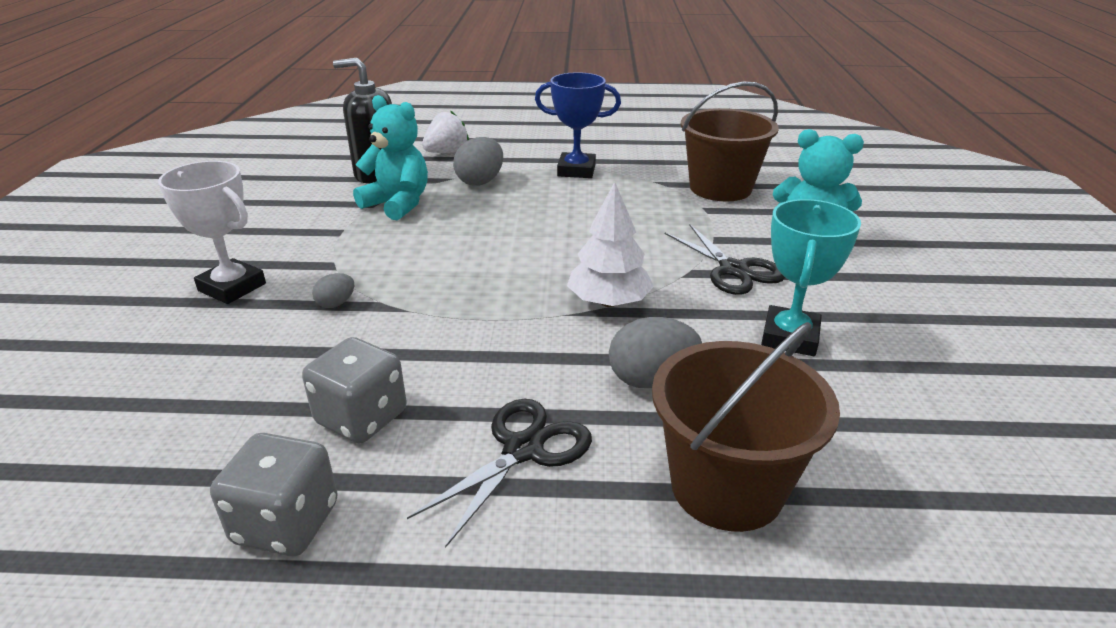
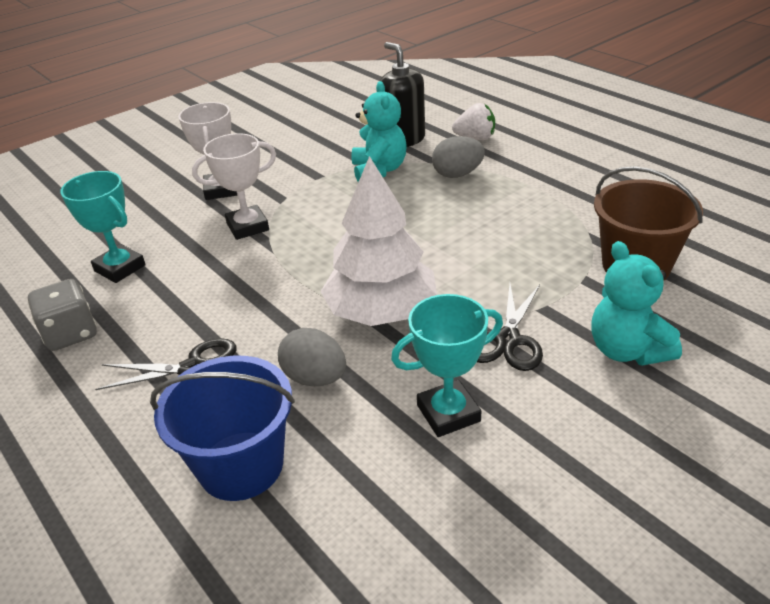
camera: 50 degrees right, 5 degrees up
grey dice [302,337,407,443] -> none
grey egg [312,273,354,308] -> white trophy [192,133,276,240]
blue trophy [535,72,621,178] -> none
white tree [567,182,654,307] -> white tree [320,156,437,326], size x1.57
brown bucket [652,322,840,532] -> blue bucket [150,356,295,501]
none -> turquoise trophy [60,171,146,283]

